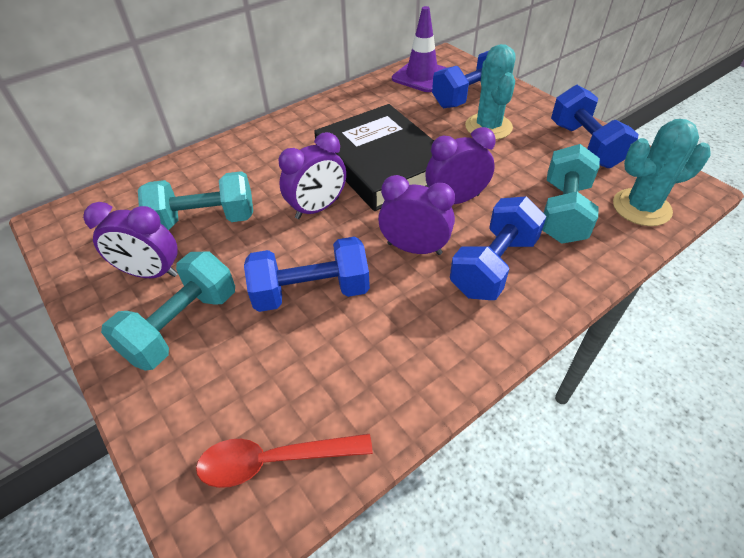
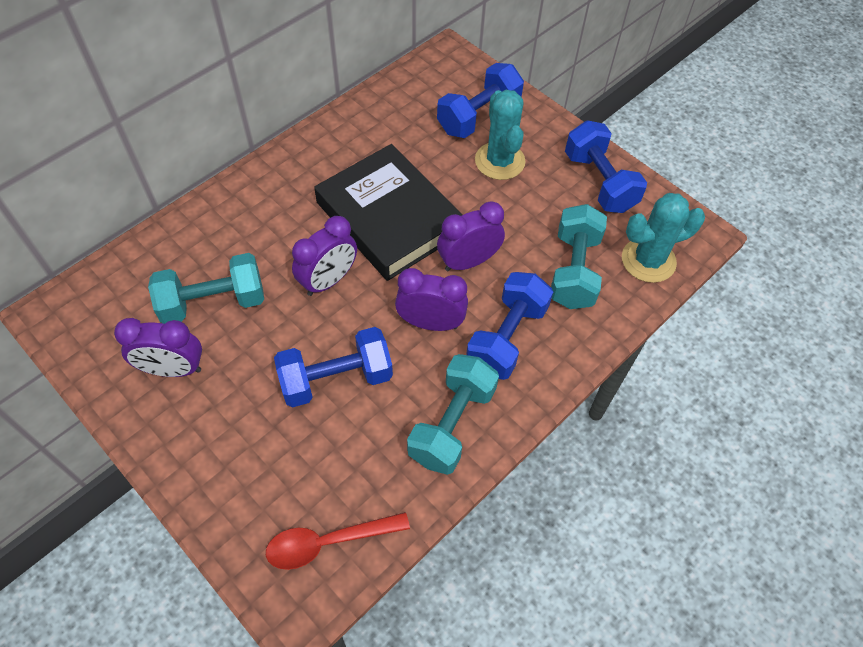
camera: 10 degrees left, 10 degrees up
turquoise dumbbell [101,251,235,371] -> turquoise dumbbell moved to [407,354,499,475]
purple traffic cone [392,6,447,92] -> none

